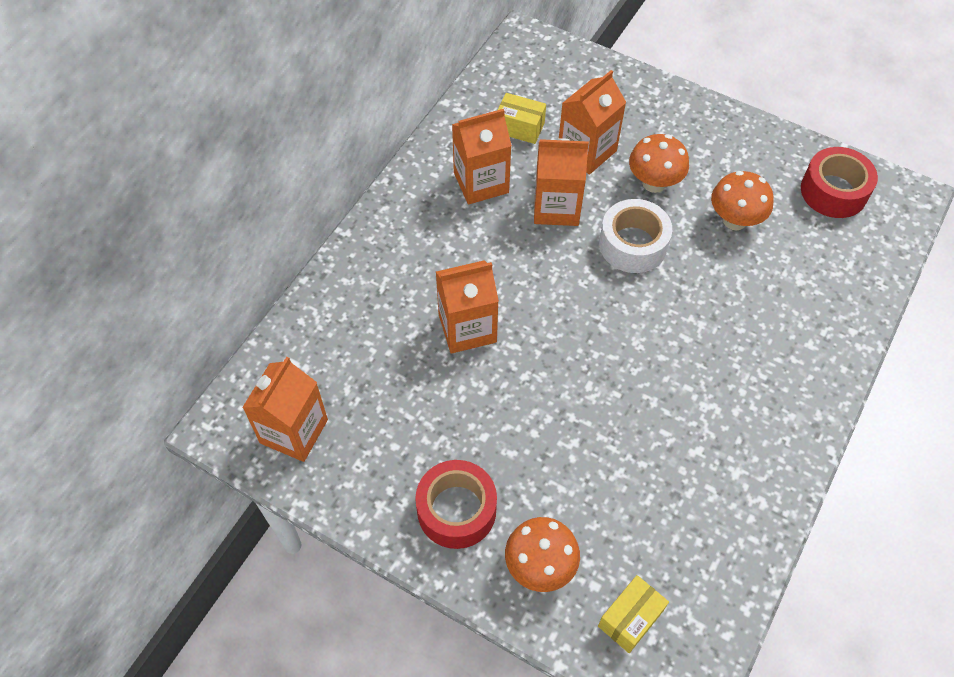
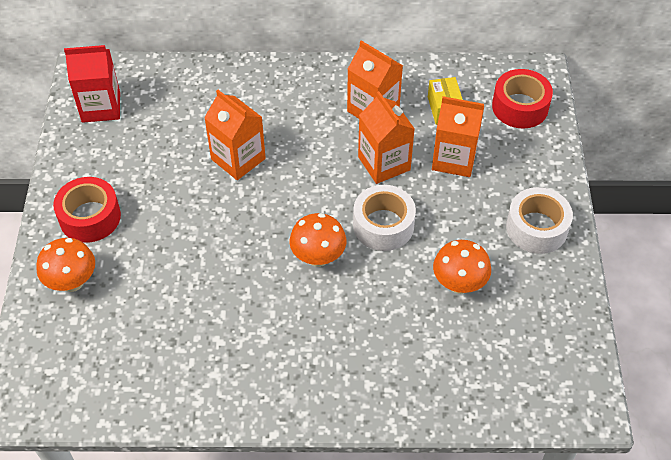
camera: 60 degrees right, 5 degrees down
orange carton [242,357,328,462] -> red carton [64,45,120,123]
yellow box [598,575,669,653] -> none
orange mushroom [629,134,689,193] -> orange mushroom moved to [289,213,346,267]
red tape [801,147,878,218] -> red tape moved to [492,69,553,129]
none -> white tape [506,187,573,254]

